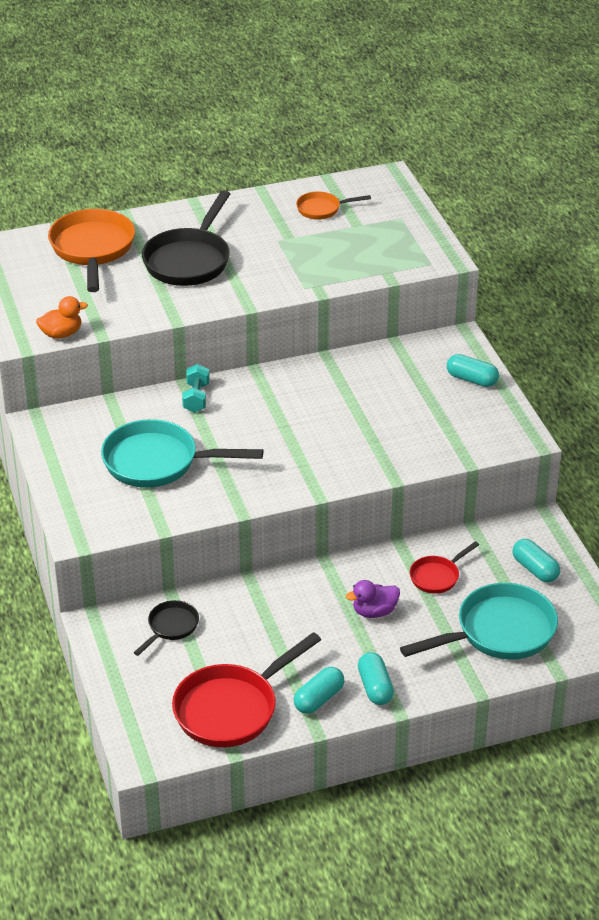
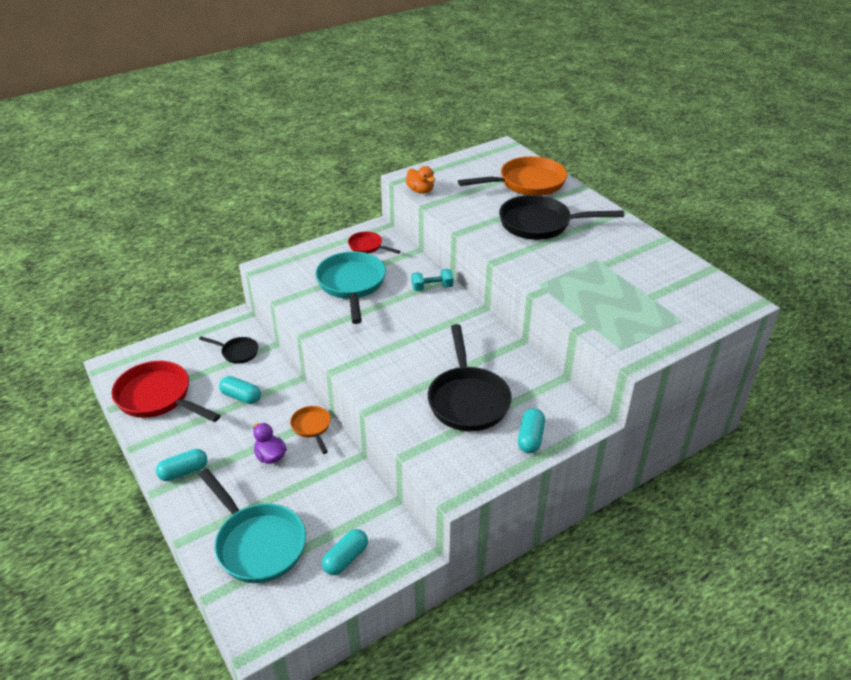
camera: 75 degrees right, 0 degrees up
turquoise capsule [294,667,344,714] -> turquoise capsule moved to [219,376,261,404]
orange pan [296,191,371,219] -> orange pan moved to [290,406,331,454]
red pan [410,541,479,594] -> red pan moved to [348,231,400,254]
none -> black pan [428,324,512,431]

